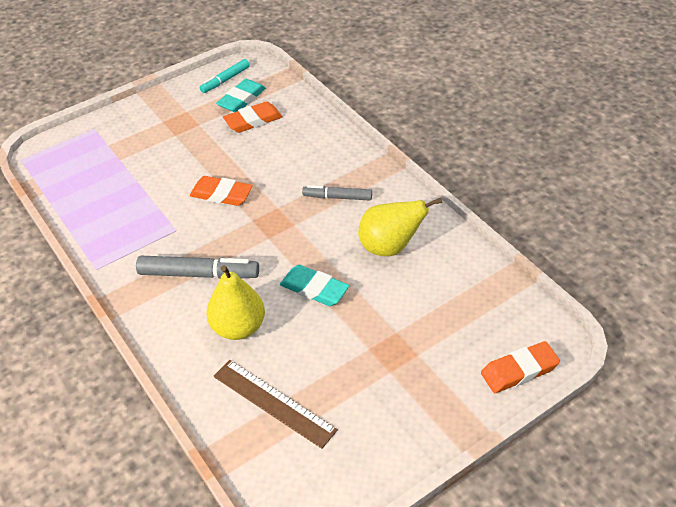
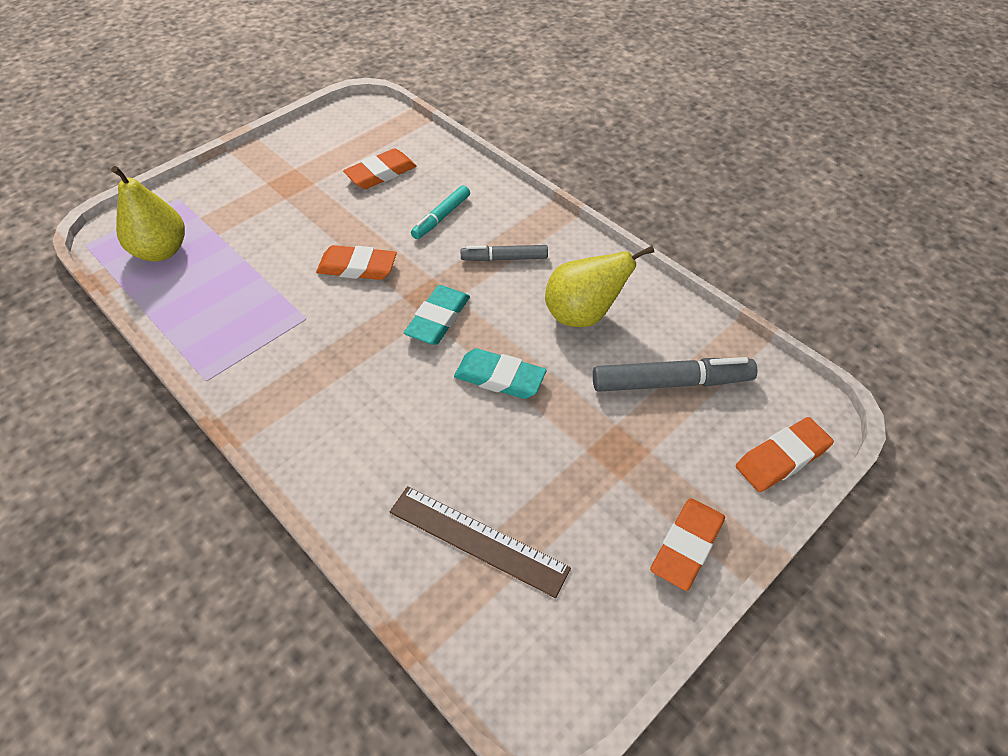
camera: 10 degrees left, 5 degrees up
grey marker [136,256,259,279] -> grey marker moved to [593,357,758,392]
turquoise marker [200,59,250,93] -> turquoise marker moved to [411,185,470,239]
yellow pear [206,265,265,340] -> yellow pear moved to [111,166,185,261]
turquoise eraser [216,79,266,112] -> turquoise eraser moved to [404,285,470,345]
none -> orange eraser [650,498,725,591]

